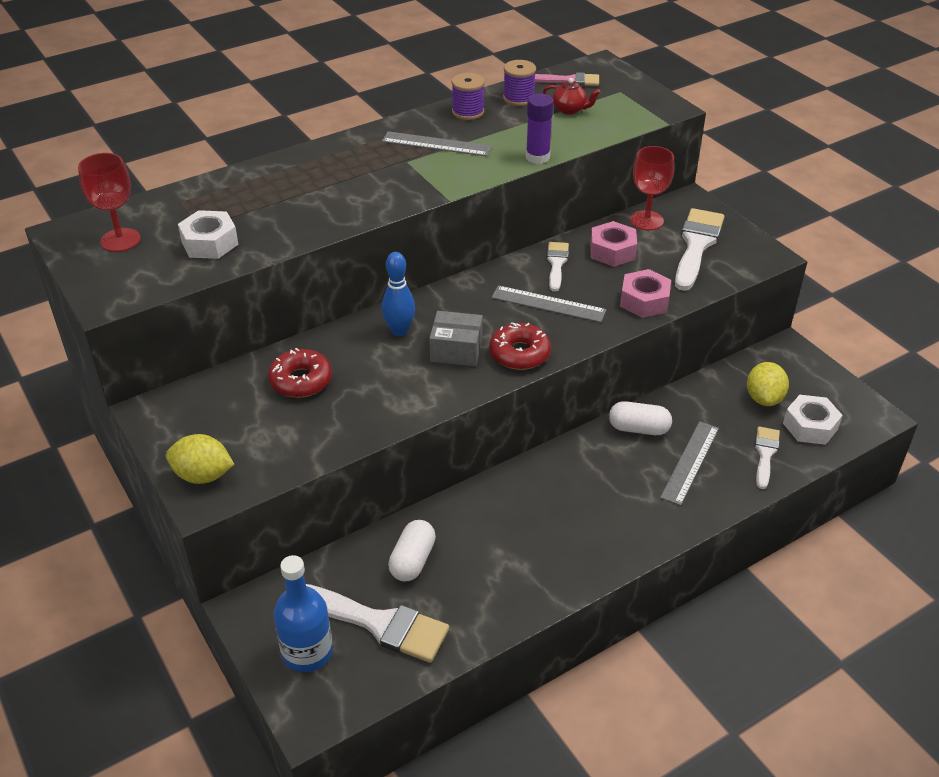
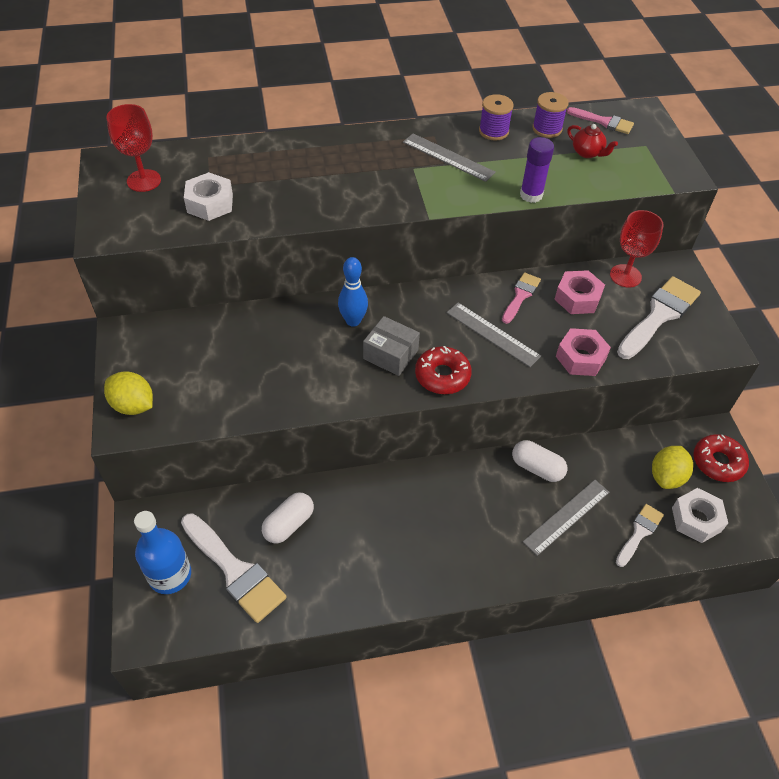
camera: 20 degrees right, 10 degrees up
red donut [268,348,332,398] -> red donut moved to [693,434,749,482]
white brush [547,242,569,292] -> pink brush [502,272,541,324]

